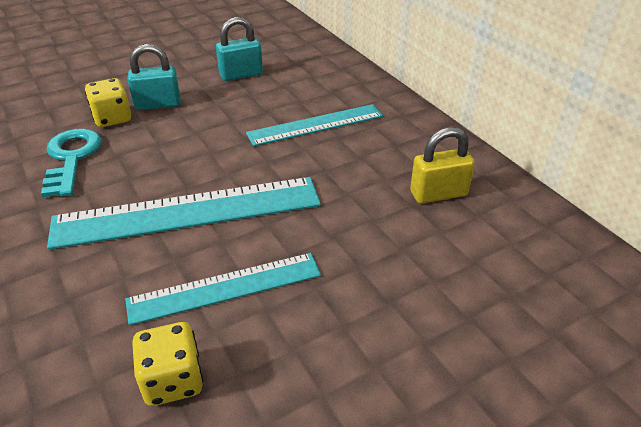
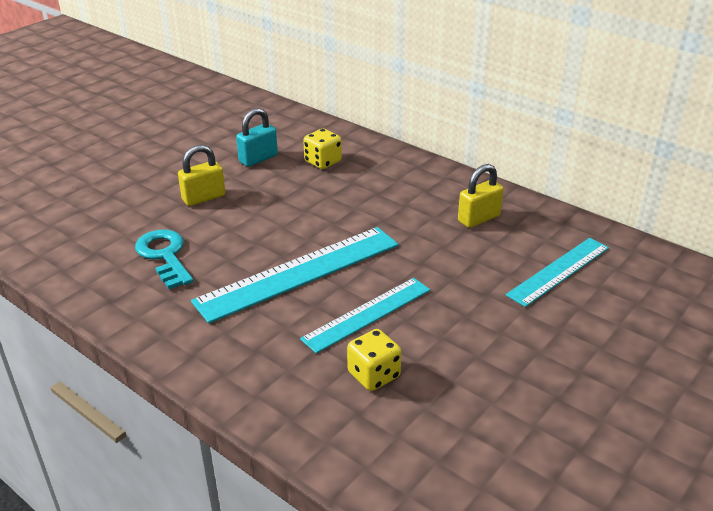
camera: 20 degrees left, 5 degrees down
yellow dice [85,78,131,127] -> yellow dice moved to [303,129,342,169]
turquoise padlock [127,44,181,110] -> yellow padlock [178,145,225,206]
turquoise ruler [246,104,383,146] -> turquoise ruler moved to [506,238,609,307]

